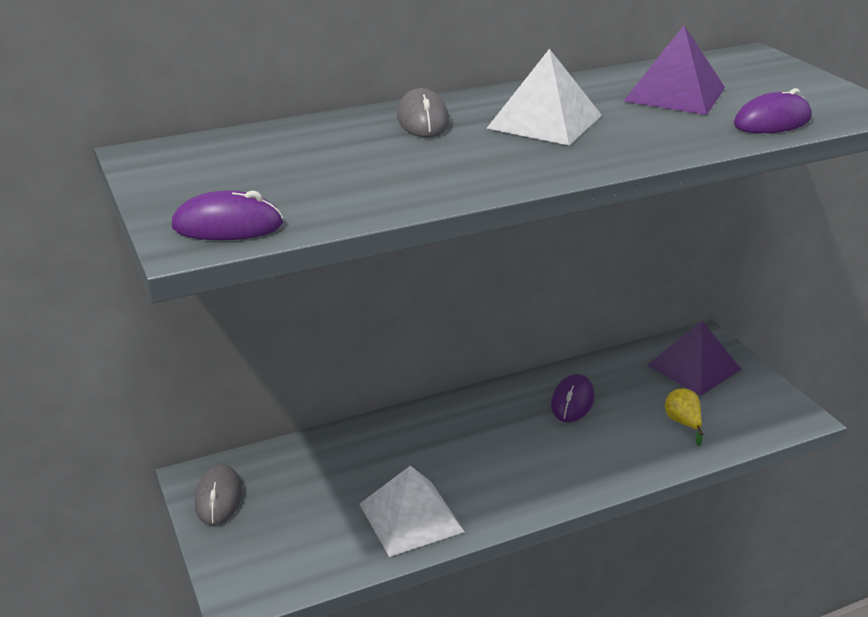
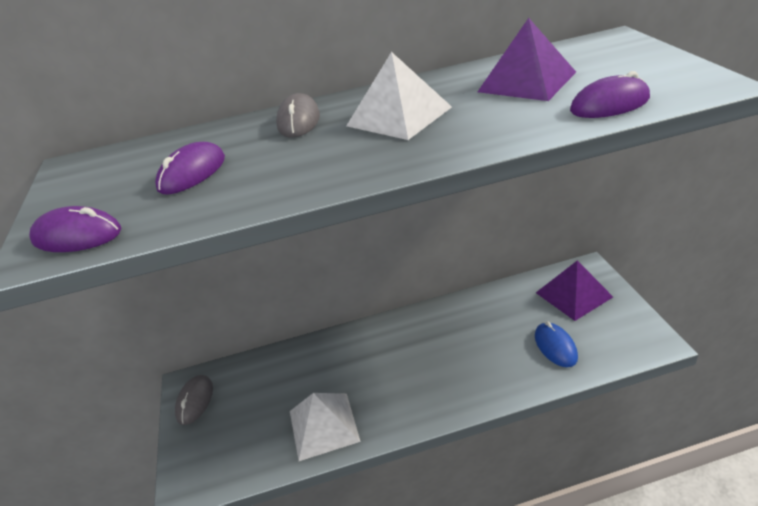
camera: 15 degrees right, 5 degrees up
purple mouse [551,374,594,422] -> purple mouse moved to [155,142,225,195]
yellow pear [665,389,703,446] -> blue mouse [535,322,578,367]

